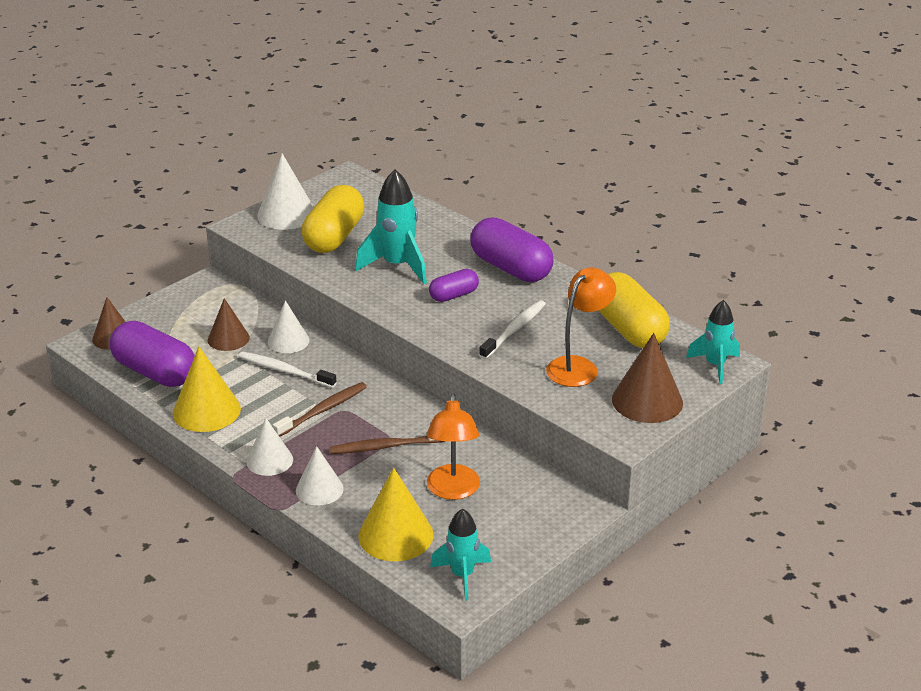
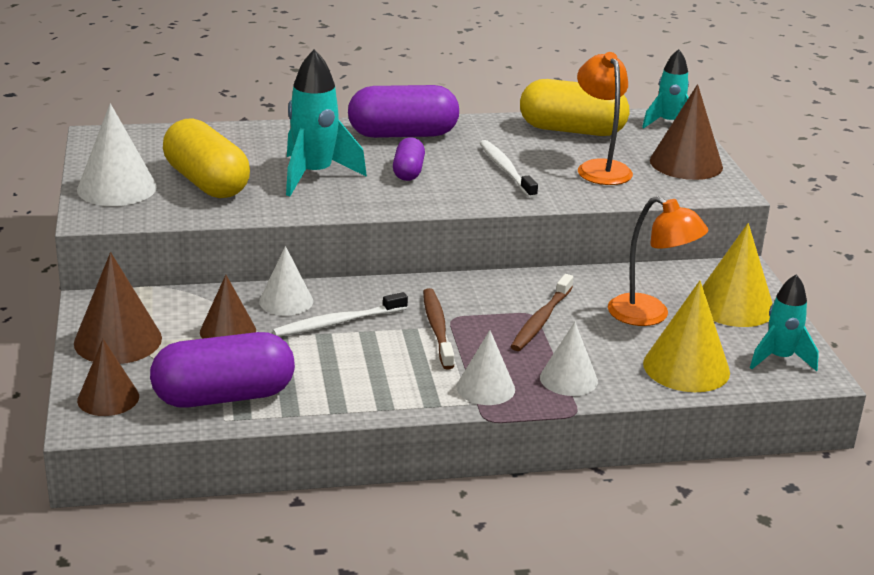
camera: 55 degrees left, 5 degrees down
yellow cone [173,347,241,432] -> yellow cone moved to [702,223,773,327]
none -> brown cone [74,252,162,364]

